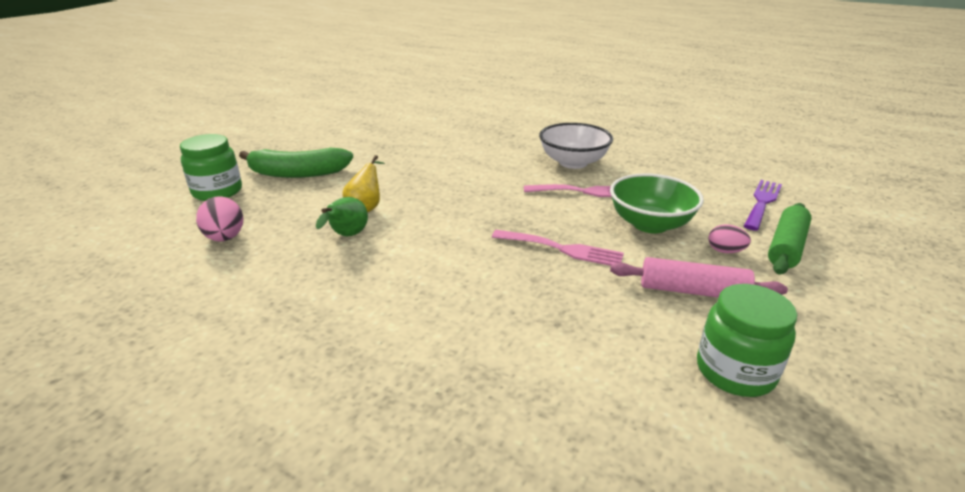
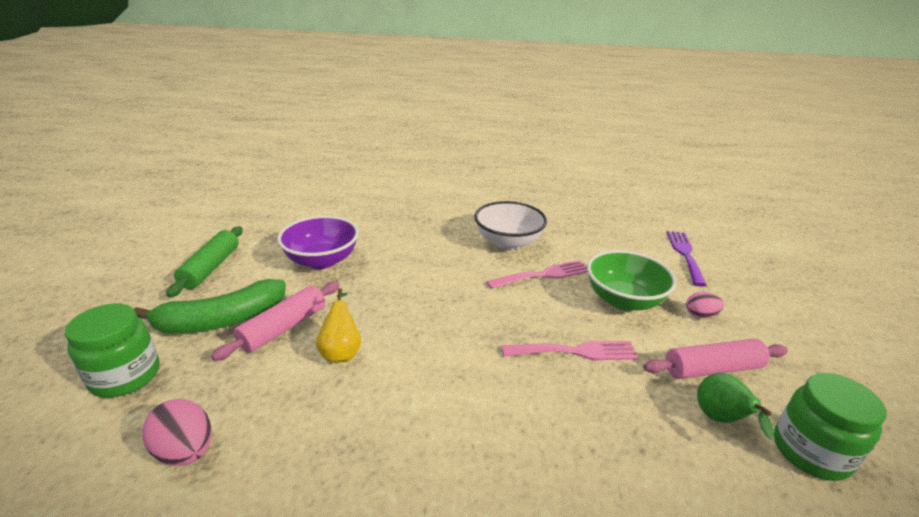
camera: 25 degrees left, 0 degrees up
green pear [316,197,368,236] -> green pear moved to [697,373,774,440]
green rolling pin [768,203,811,275] -> green rolling pin moved to [166,226,243,297]
none -> pink rolling pin [211,282,340,361]
none -> purple bowl [277,216,359,269]

